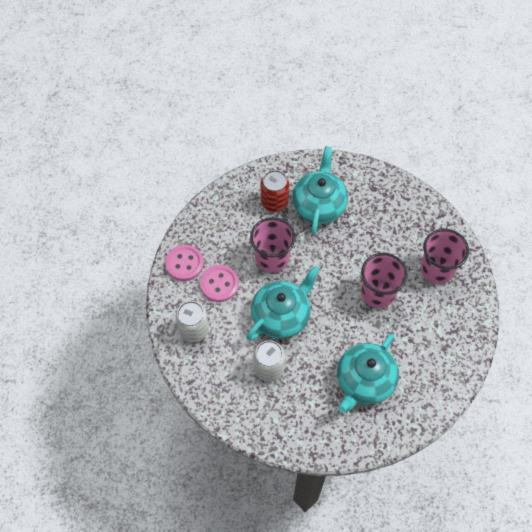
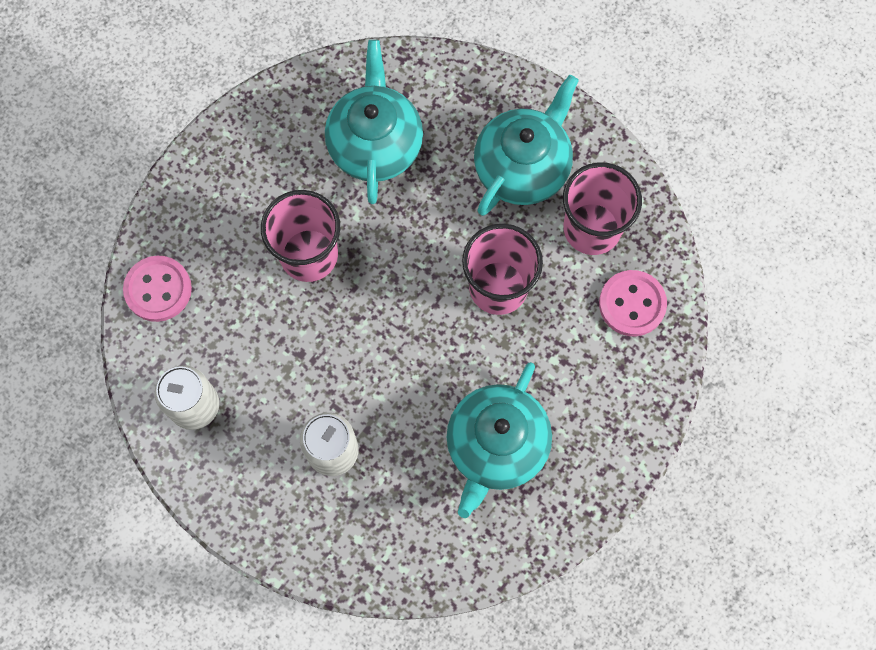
camera: 10 degrees left, 10 degrees up
pink button [200,265,239,302] -> pink button moved to [599,270,667,336]
turquoise teapot [246,266,320,341] -> turquoise teapot moved to [474,75,579,216]
red can [261,170,289,212] -> none

